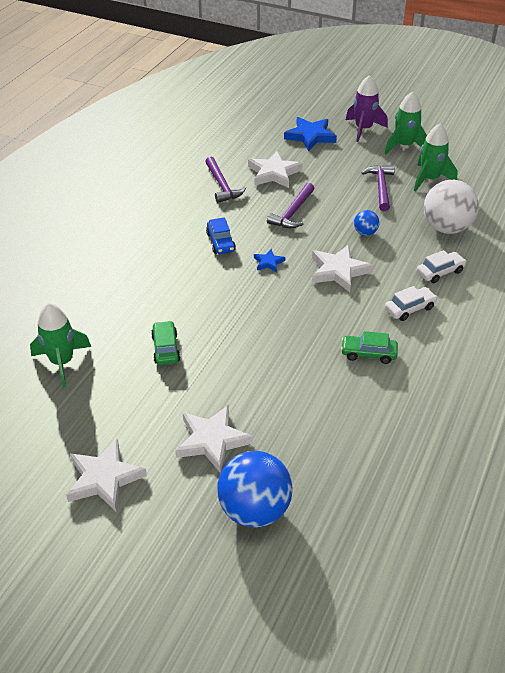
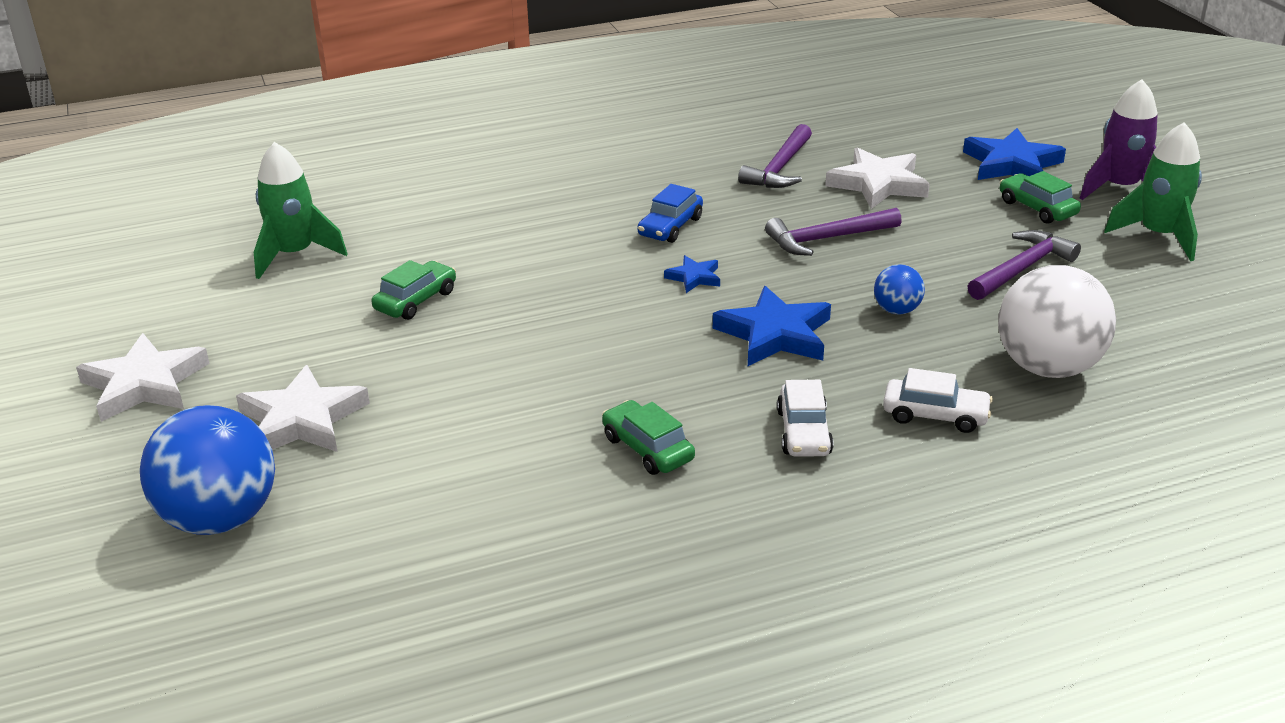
camera: 45 degrees right, 10 degrees down
white star [312,245,373,292] -> blue star [713,286,831,366]
white car [385,286,438,321] -> white car turned 75 degrees clockwise [777,380,834,457]
green rocket [414,124,458,192] -> none
none -> green car [1000,171,1081,224]

